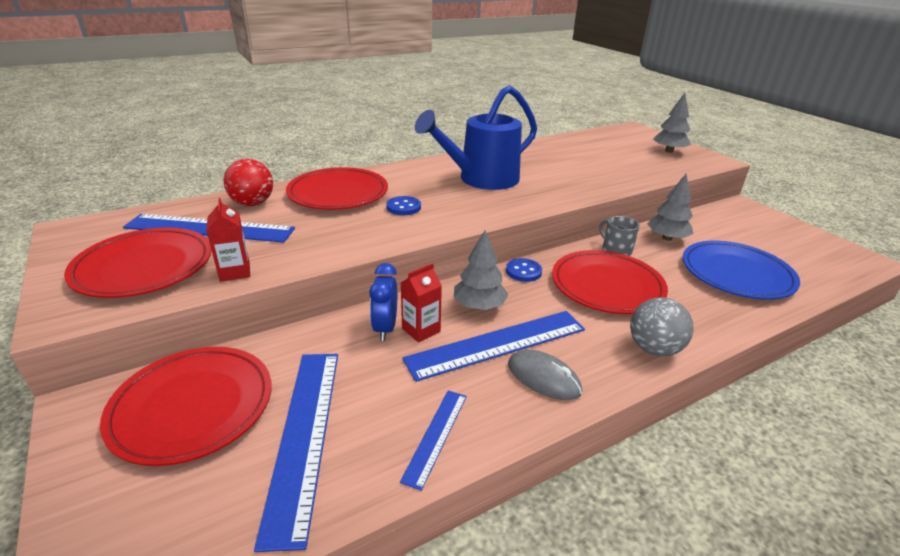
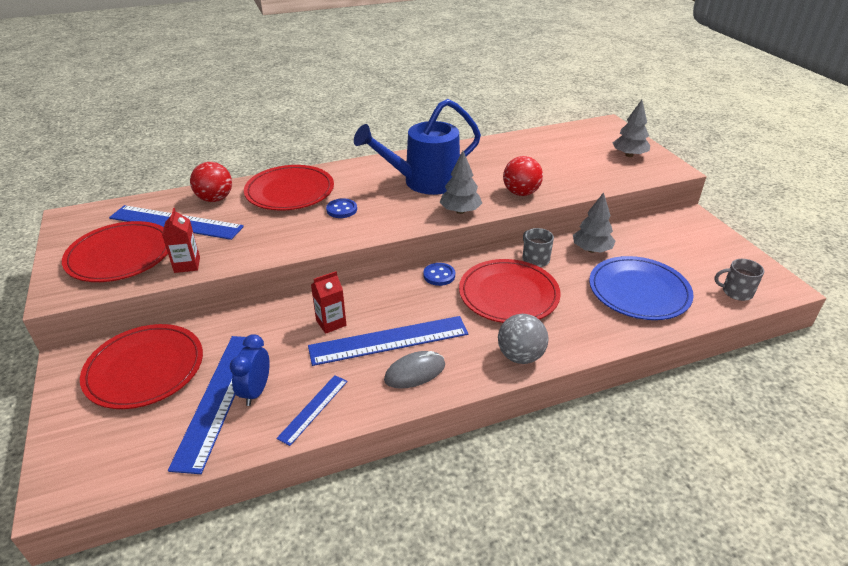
camera: 10 degrees right, 5 degrees up
blue clock [369,263,397,341] -> blue clock moved to [230,334,270,406]
grey tree [454,230,508,310] -> grey tree moved to [439,151,482,214]
grey mouse [508,350,582,400] -> grey mouse turned 75 degrees counterclockwise [384,351,445,389]
none -> red ball [503,156,543,196]
none -> grey mug [714,259,764,301]

